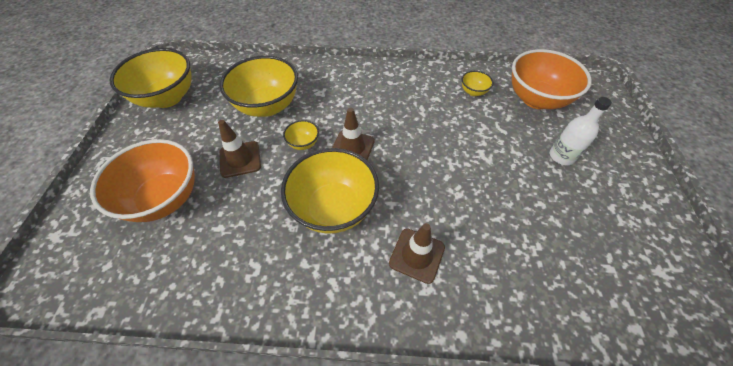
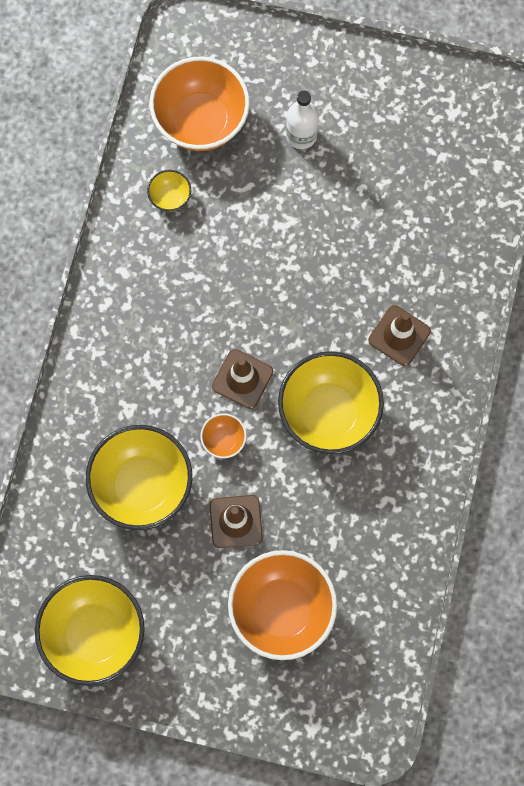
camera: 80 degrees left, 20 degrees up
yellow bowl [283,120,319,150] -> orange bowl [200,413,247,458]

